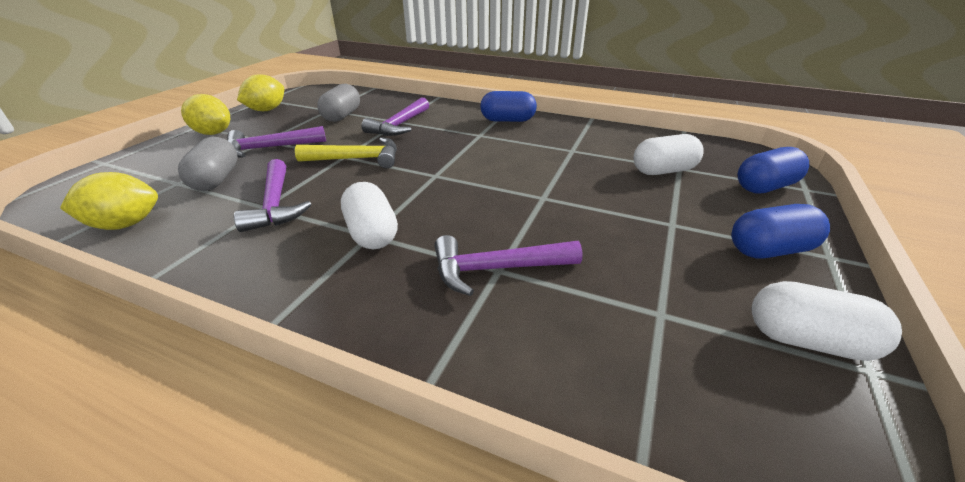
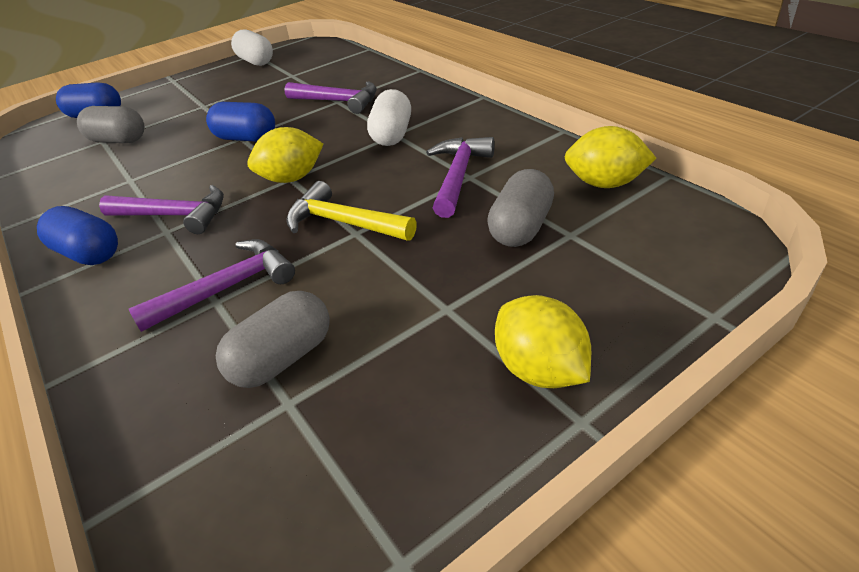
camera: 145 degrees left, 5 degrees up
purple hammer [227,126,326,158] -> purple hammer moved to [99,185,224,234]
yellow lemon [237,75,284,111] -> yellow lemon moved to [247,127,323,183]
white capsule [633,134,704,175] -> grey capsule [77,106,145,143]
blue capsule [732,204,830,259] -> blue capsule moved to [206,102,275,141]

